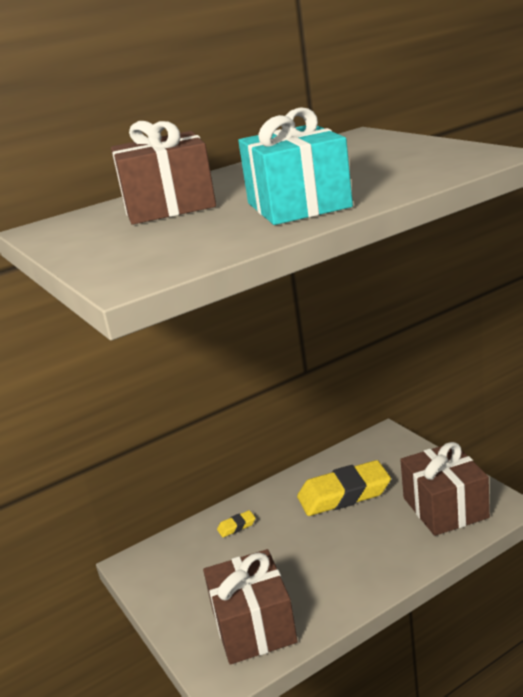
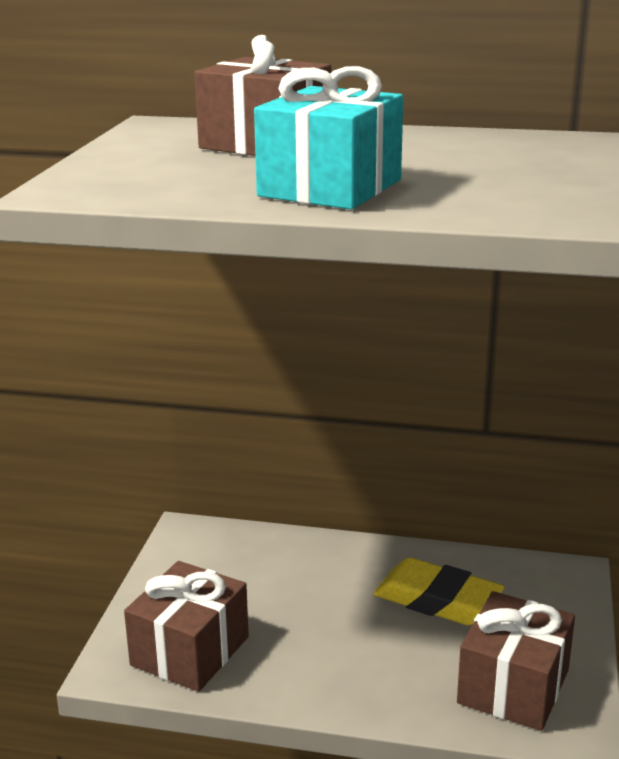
camera: 40 degrees right, 0 degrees up
yellow eraser [217,510,256,537] -> none

